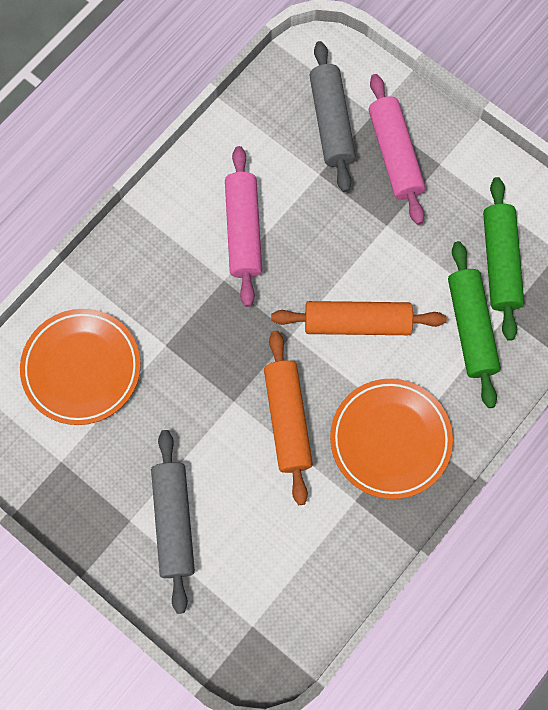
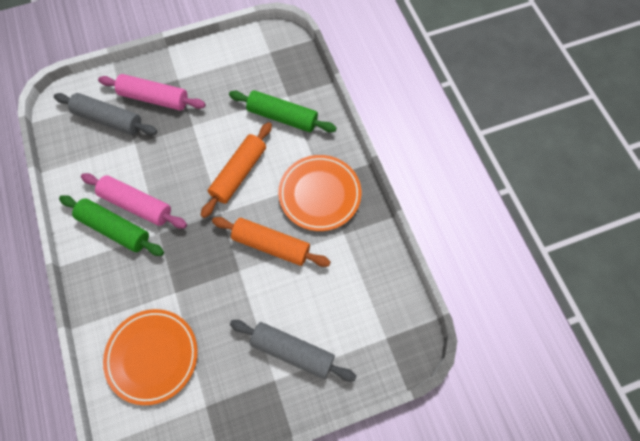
camera: 60 degrees left, 5 degrees down
green rolling pin [483,177,524,341] -> green rolling pin moved to [59,195,164,256]

